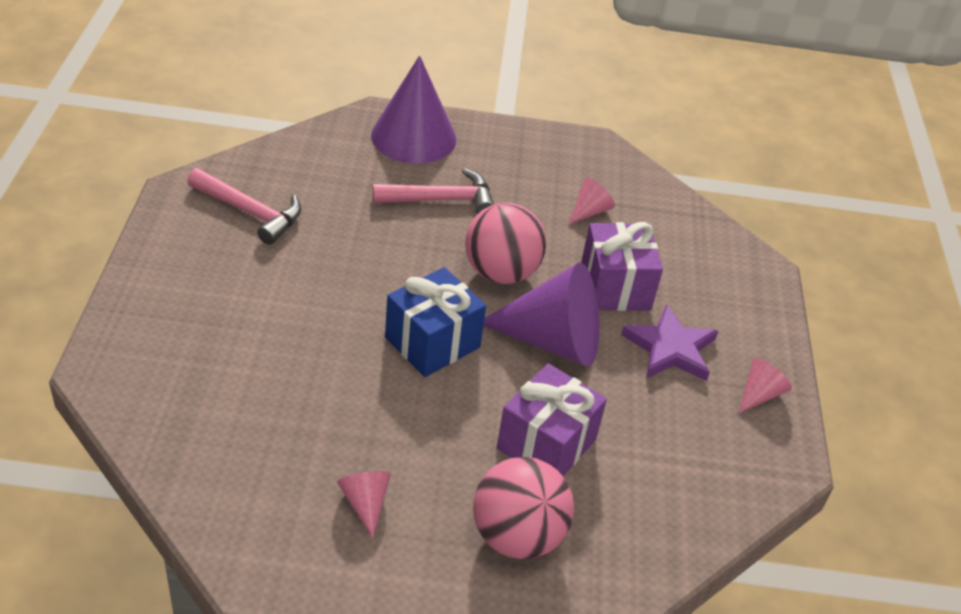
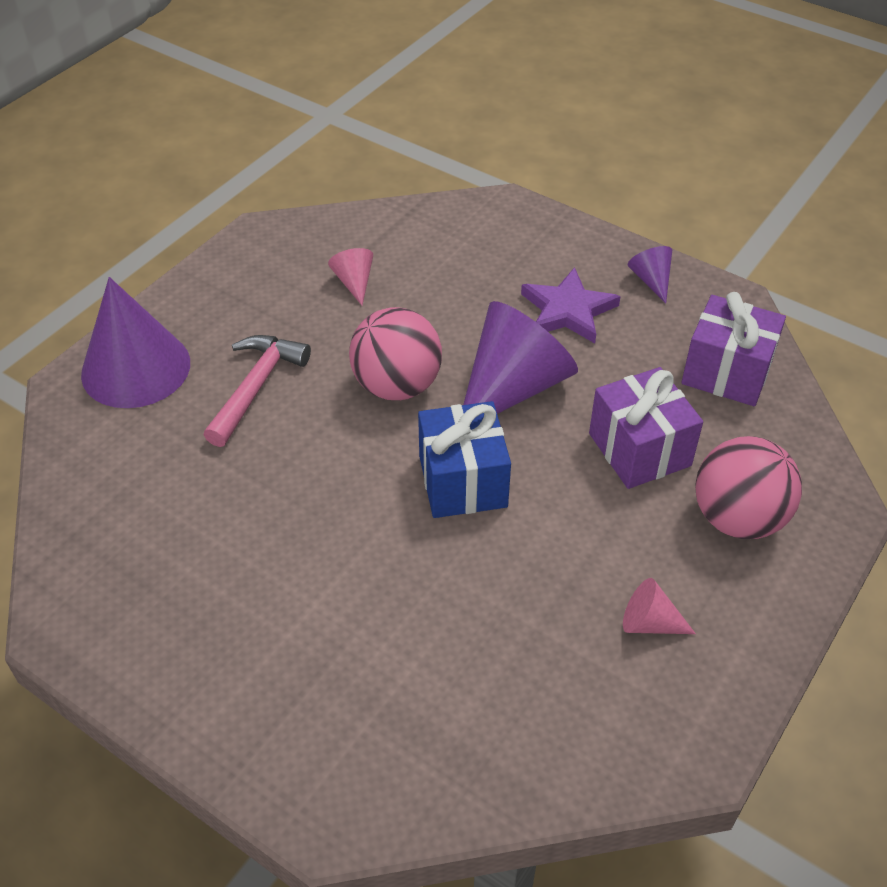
camera: 55 degrees left, 5 degrees up
pink hammer [187,168,302,245] -> none
purple gift [581,222,663,311] -> purple gift moved to [681,292,786,406]
pink cone [739,358,792,413] -> purple cone [628,246,672,304]

